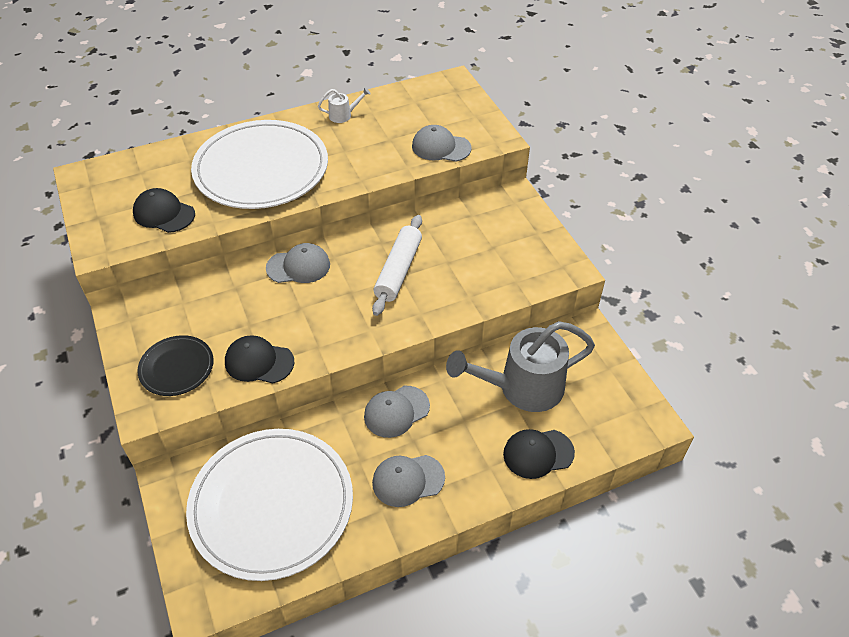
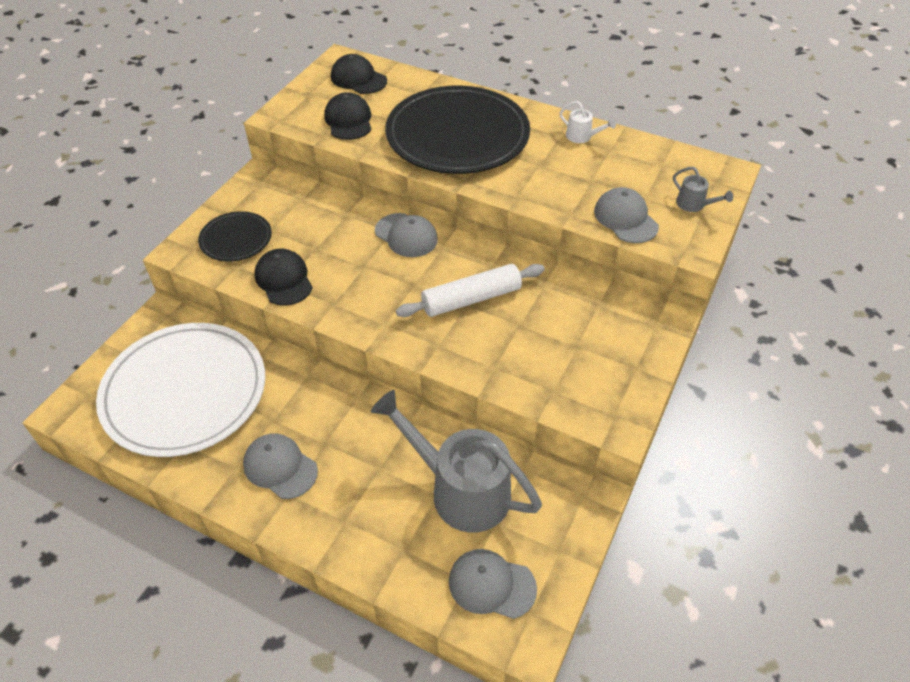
camera: 50 degrees right, 0 degrees up
white plate [191,120,328,209] -> black plate [385,86,530,174]
grey cap [364,386,430,438] -> grey cap moved to [449,549,537,619]
black cap [503,429,575,479] -> black cap moved to [331,54,387,94]
none -> grey watering can [673,167,733,212]

